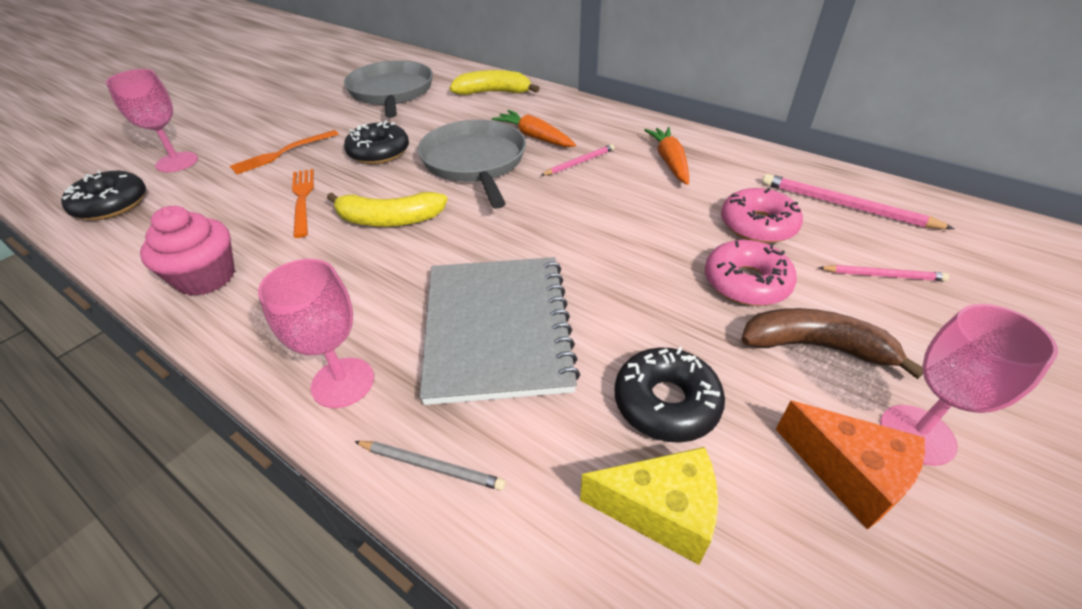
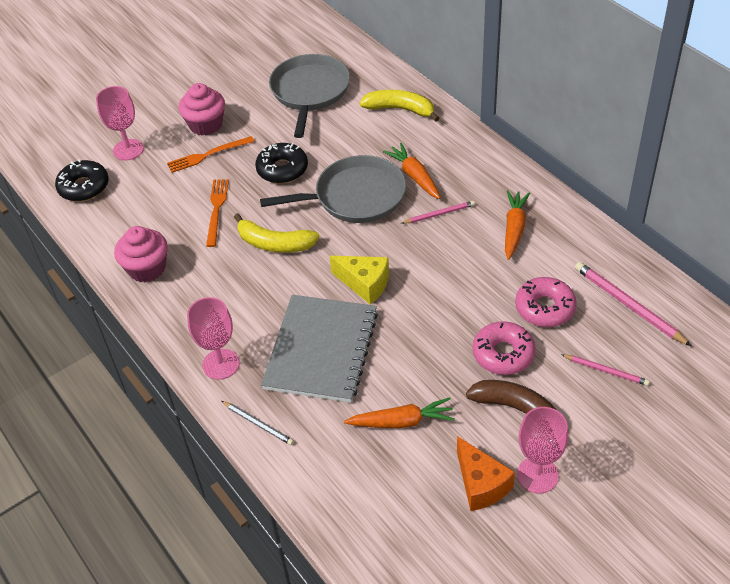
camera: 20 degrees right, 5 degrees up
grey pan [418,120,526,209] -> grey pan turned 75 degrees clockwise [260,155,406,223]
yellow cheese [580,447,718,565] -> yellow cheese moved to [330,256,389,305]
black donut [615,347,725,443] -> orange carrot [344,397,455,428]
none -> pink cupcake [179,83,225,136]

